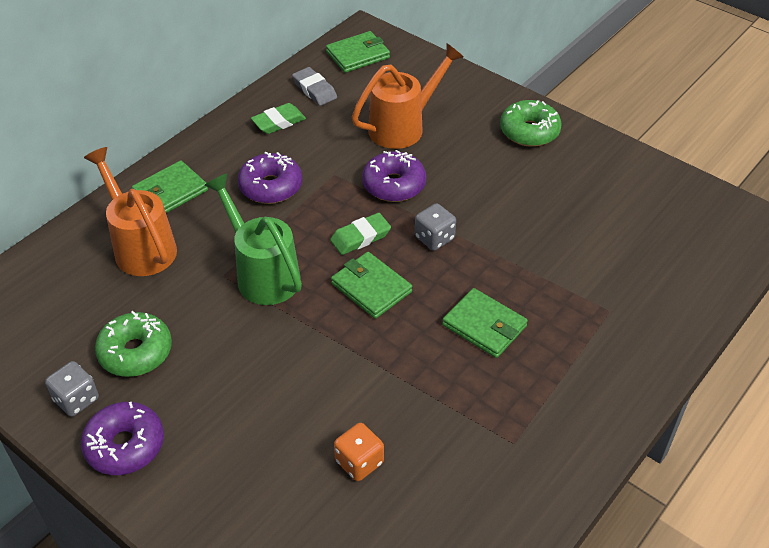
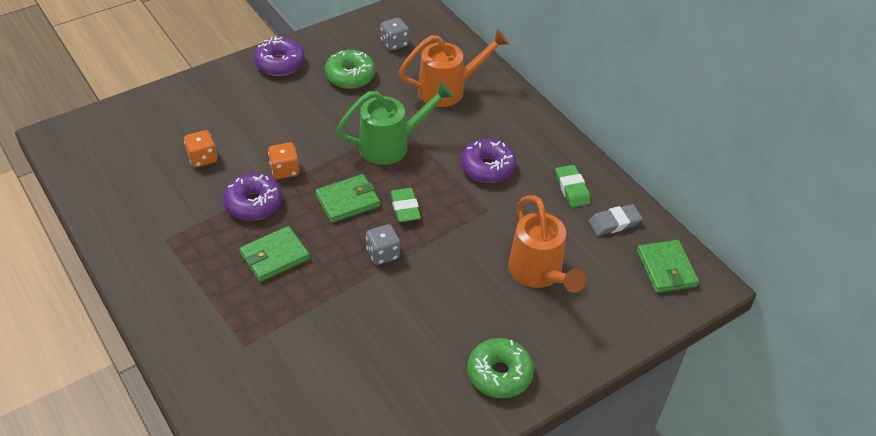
camera: 105 degrees right, 0 degrees up
grey dice [45,361,99,417] -> grey dice moved to [380,18,409,51]
green wallet [132,161,208,213] -> none
purple donut [362,150,426,202] -> purple donut moved to [223,173,282,221]
none -> orange dice [268,143,300,179]

